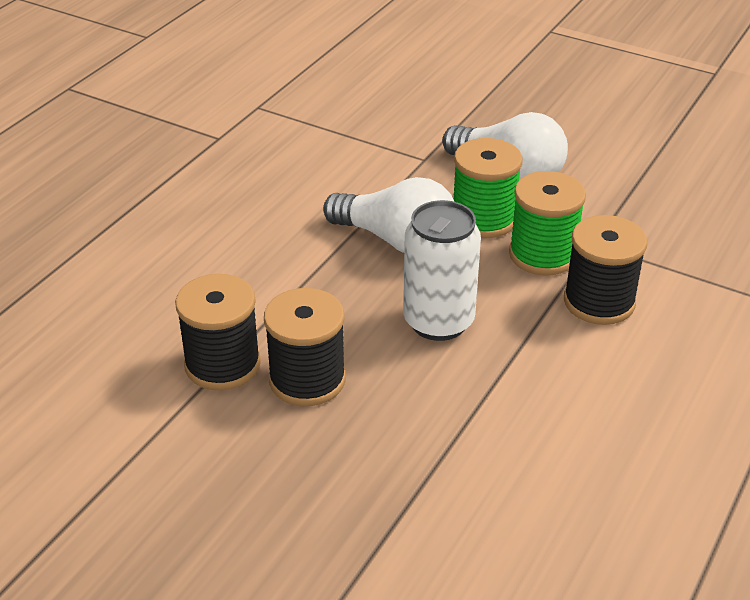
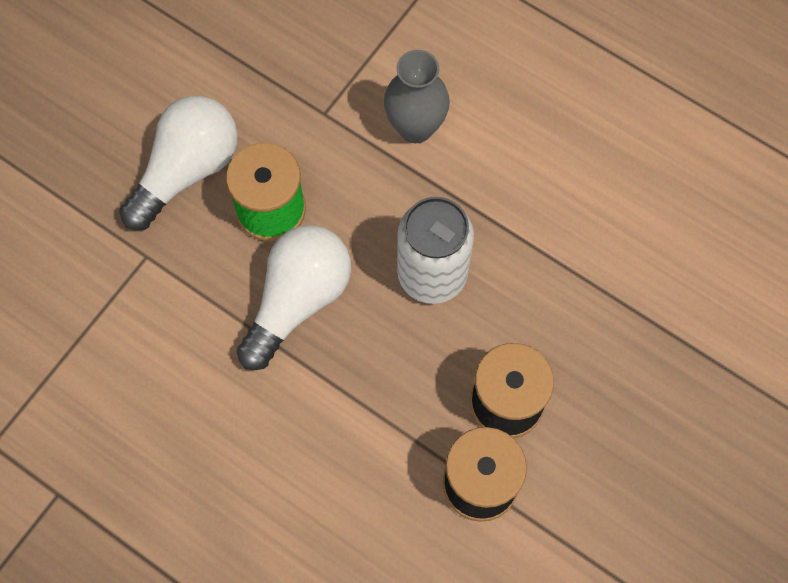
camera: 85 degrees left, 30 degrees up
green spool [509,171,586,275] -> none
black spool [564,215,647,325] -> grey vase [384,50,450,143]

